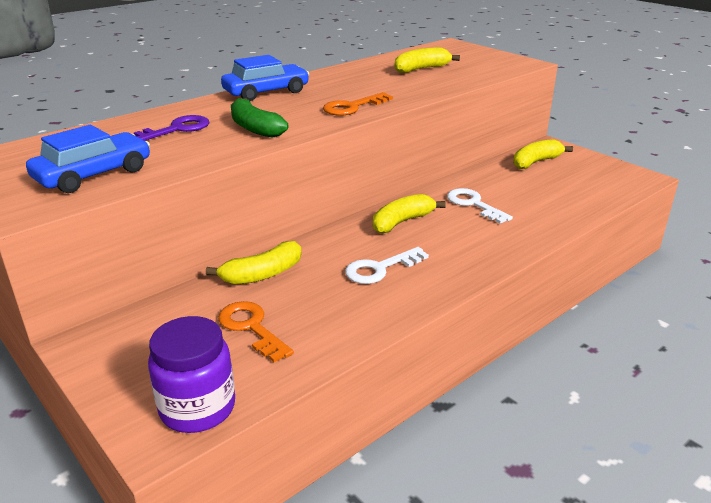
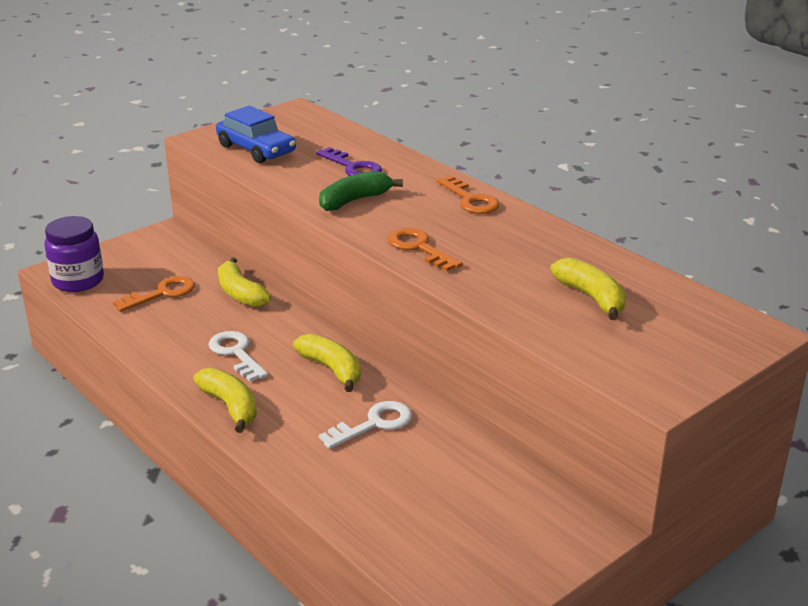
camera: 90 degrees right, 0 degrees up
blue car [221,55,309,101] -> orange key [437,175,499,214]
yellow banana [513,139,573,169] -> yellow banana moved to [193,368,257,433]

